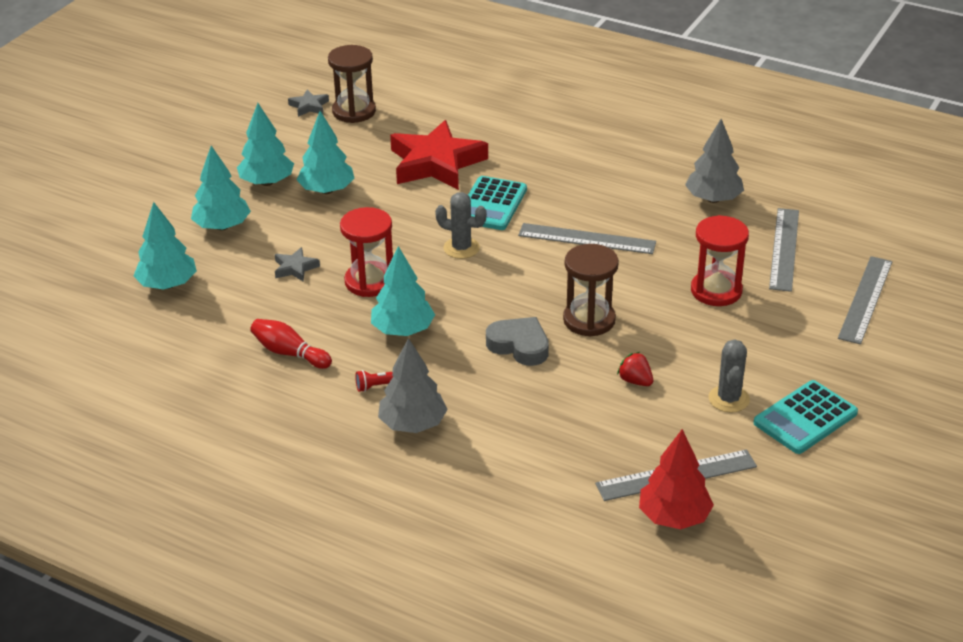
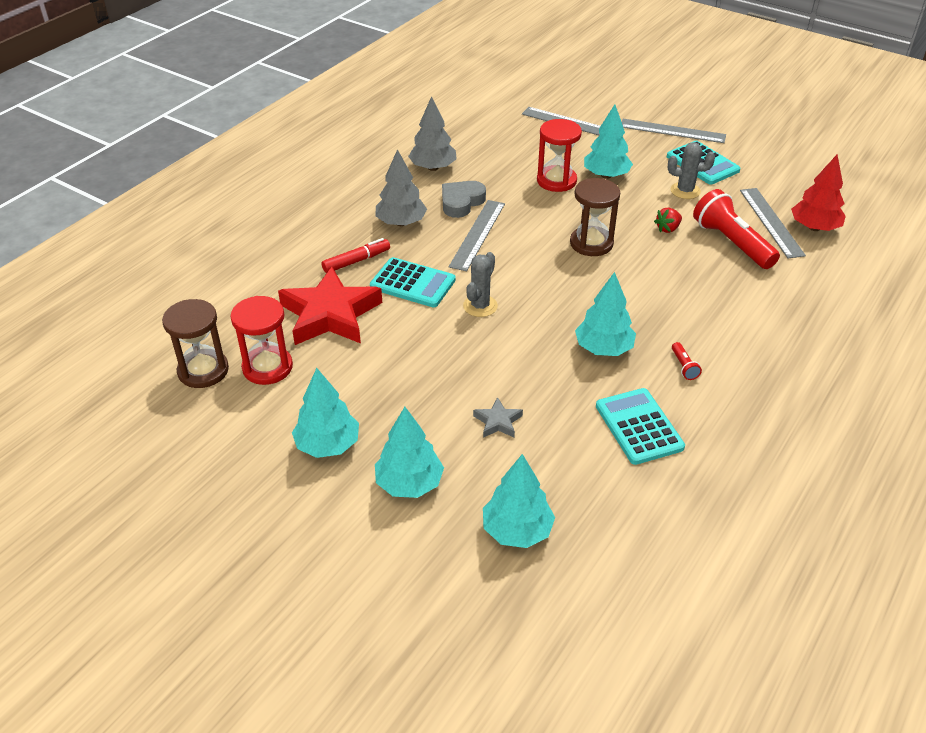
camera: 85 degrees left, 5 degrees up
red bowling pin [250,319,332,369] -> turquoise calculator [596,388,685,465]
grey star [288,90,329,117] -> none
turquoise tree [297,111,355,194] -> turquoise tree moved to [584,104,633,179]
red hourglass [340,207,393,297] -> red hourglass moved to [230,296,293,385]
grey tree [378,338,448,433] -> grey tree moved to [376,149,427,226]
grey heart [486,317,549,366] -> grey heart moved to [442,181,486,218]
grey ruler [769,208,799,292] -> grey ruler moved to [622,119,726,143]
none -> red marker [322,238,390,273]
none -> red flashlight [693,189,780,269]

